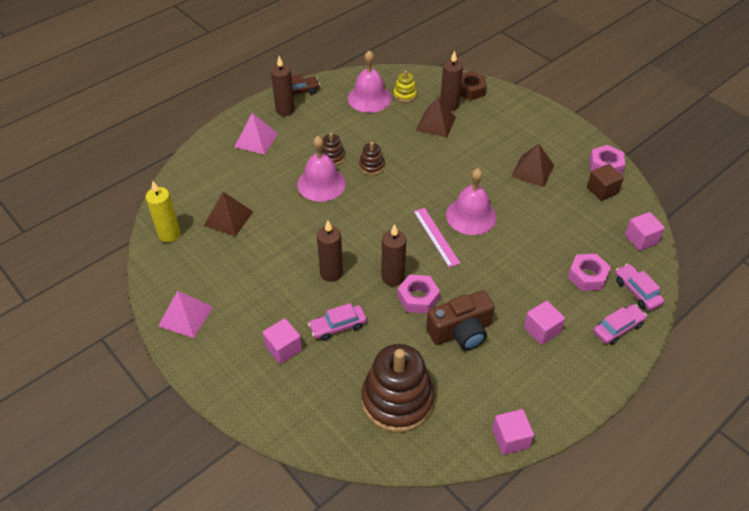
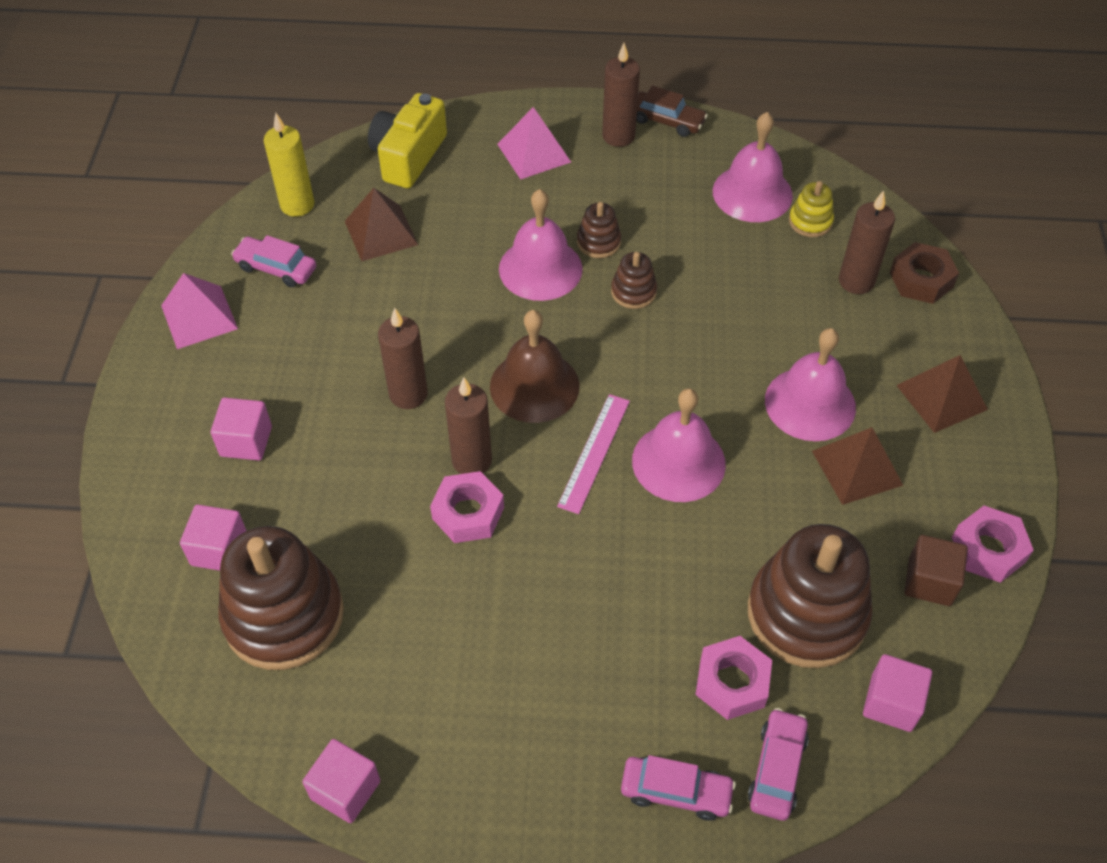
camera: 45 degrees right, 5 degrees up
pink car [308,303,367,341] -> pink car moved to [231,235,316,287]
brown pyramid [416,97,456,138] -> brown pyramid moved to [896,355,988,433]
brown camera [426,290,495,350] -> none
pink cube [524,301,565,345] -> pink cube moved to [180,505,247,571]
none -> yellow camera [368,93,447,188]
none -> brown bell [490,310,579,423]
none -> brown stacking toy [748,524,873,668]
none -> pink bell [765,328,856,441]

